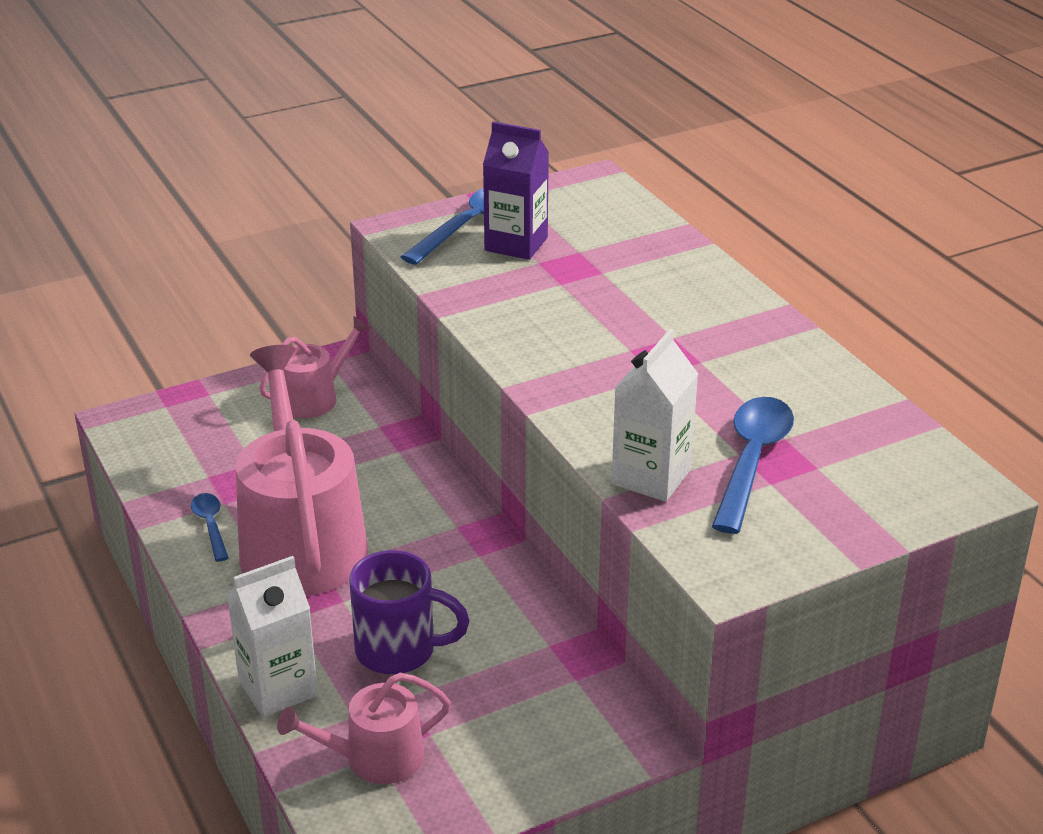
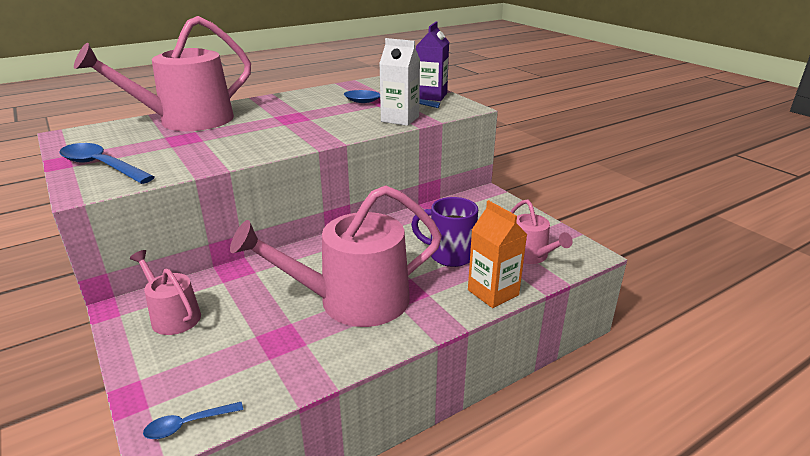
camera: 95 degrees left, 5 degrees down
blue spoon [191,493,229,562] -> blue spoon moved to [143,402,243,439]
white carton [226,556,318,717] -> orange carton [468,200,528,308]
purple mug [349,550,470,674] -> purple mug turned 75 degrees counterclockwise [411,197,478,267]
purple carton [483,121,549,260] -> purple carton moved to [416,22,449,101]
none -> pink watering can [74,16,251,131]

